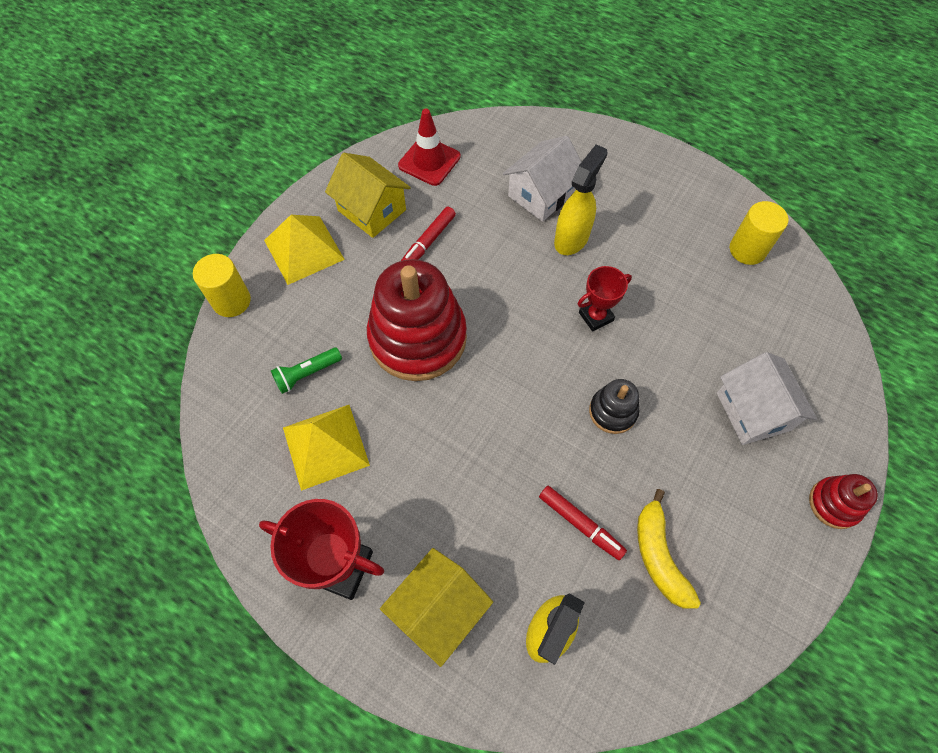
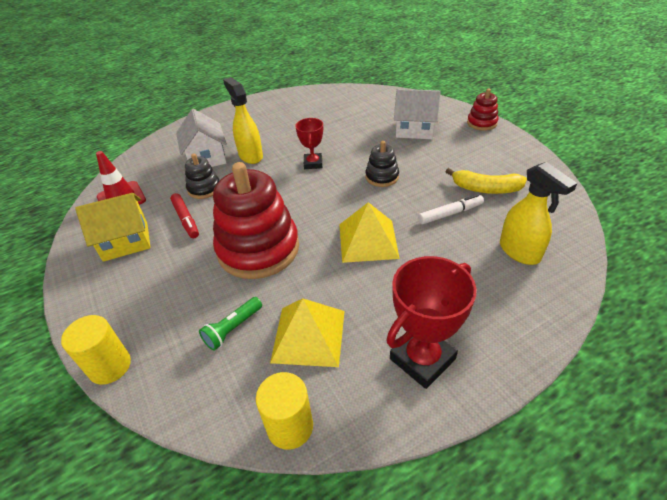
camera: 60 degrees left, 20 degrees down
yellow pyramid [264,215,345,285] -> yellow pyramid moved to [339,202,400,263]
green flashlight [271,347,342,394] -> green flashlight turned 45 degrees clockwise [199,297,262,351]
yellow house [380,548,493,667] -> none
red marker [539,486,627,560] -> white marker [418,194,484,224]
yellow cylinder [730,201,788,265] -> yellow cylinder moved to [256,372,313,450]
none -> black stacking toy [185,153,219,199]

